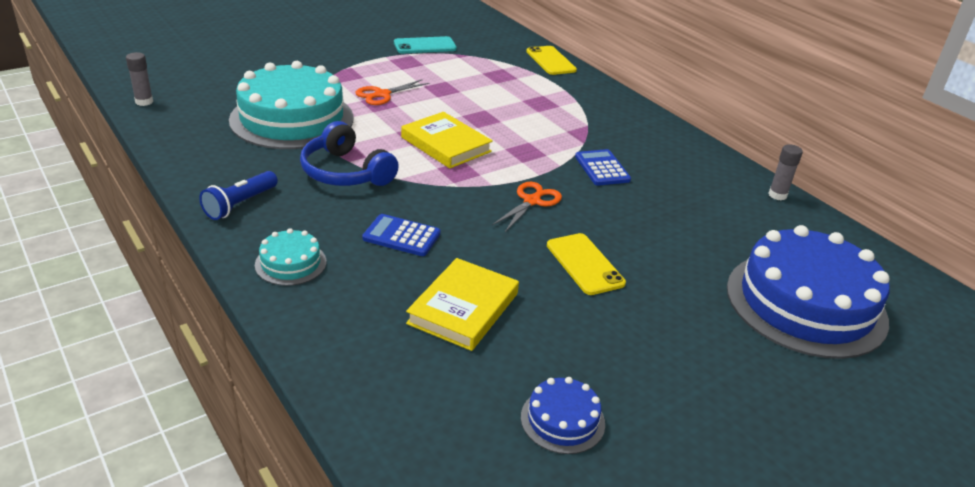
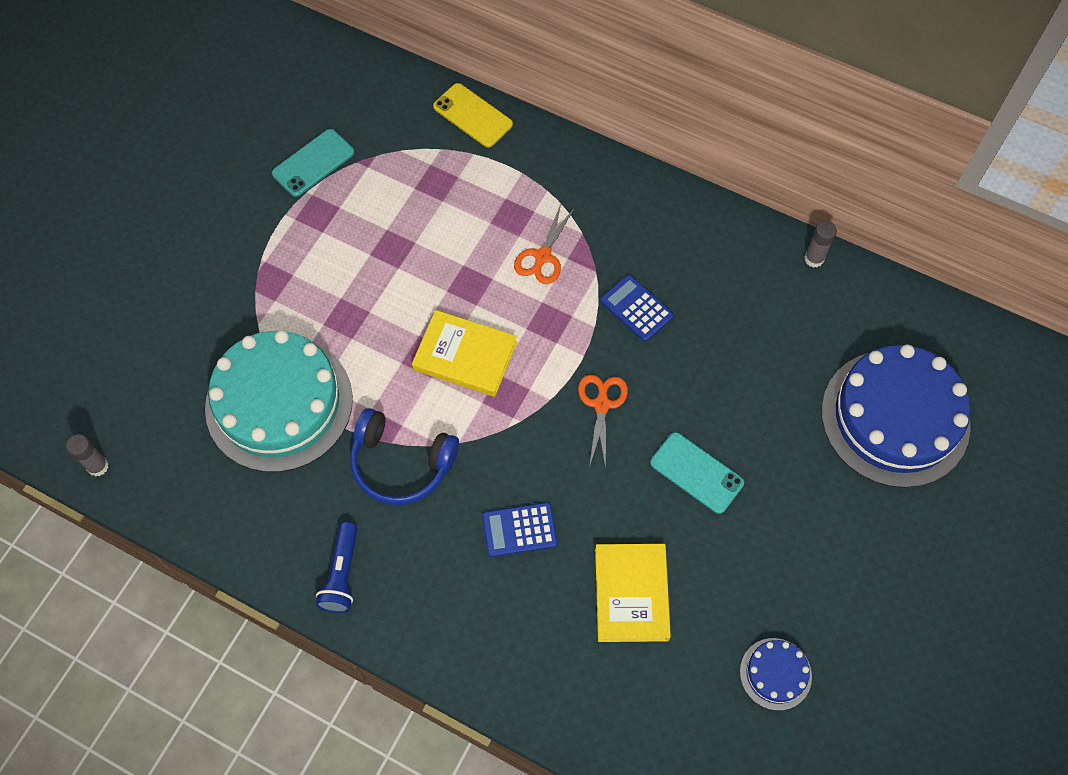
camera: 25 degrees left, 30 degrees up
turquoise cake [255,228,326,286] -> none
orange scissors [355,79,430,105] -> orange scissors moved to [514,204,575,284]
yellow phone [547,233,626,295] -> turquoise phone [650,432,744,514]

